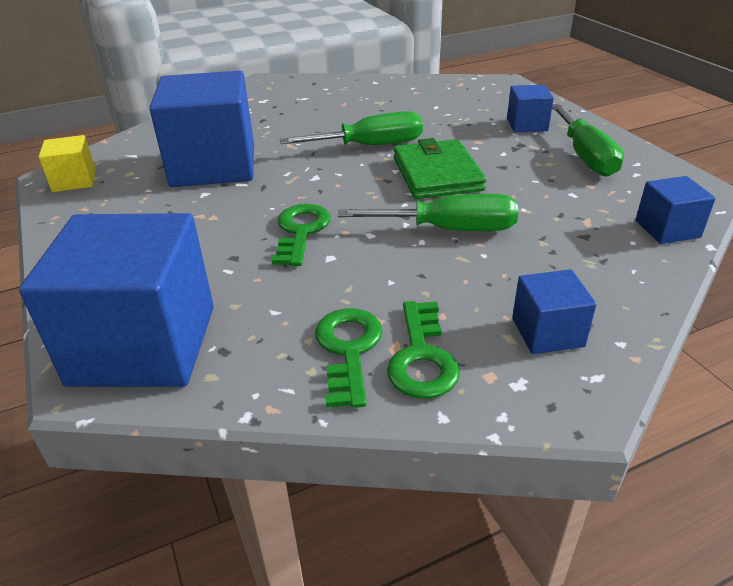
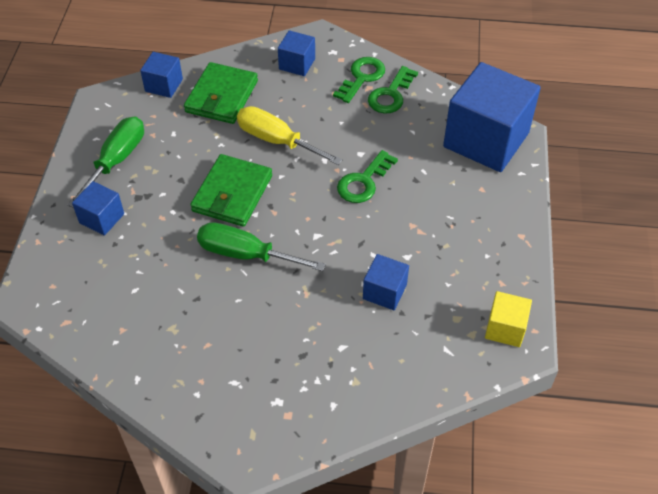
camera: 150 degrees left, 15 degrees up
blue cube [149,71,254,187] -> blue cube [363,254,409,310], size x0.47
green screwdriver [338,194,518,231] -> yellow screwdriver [237,106,343,165]
none -> green wallet [184,62,258,124]

